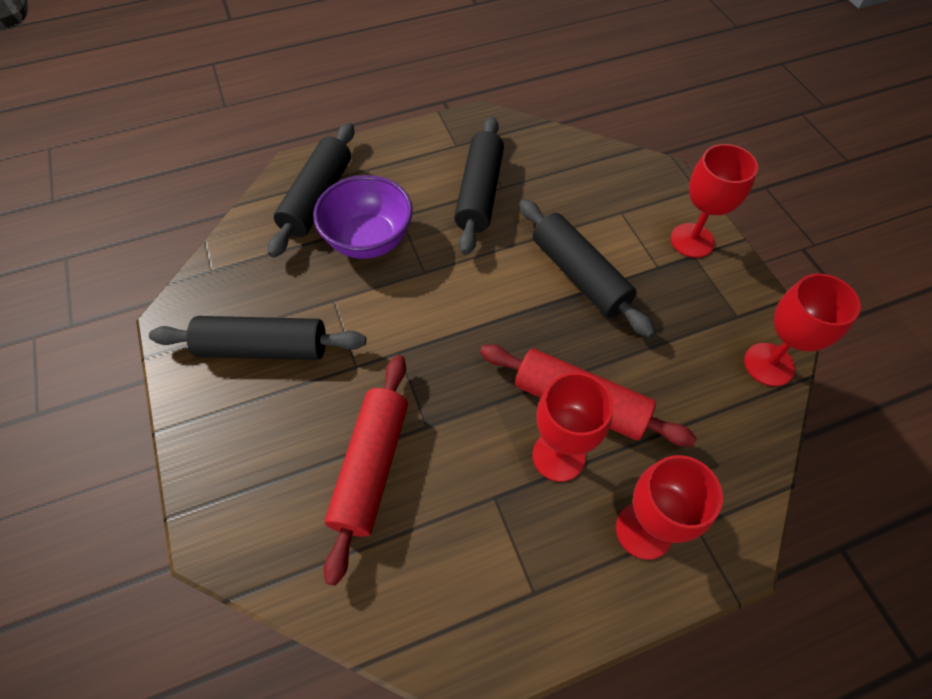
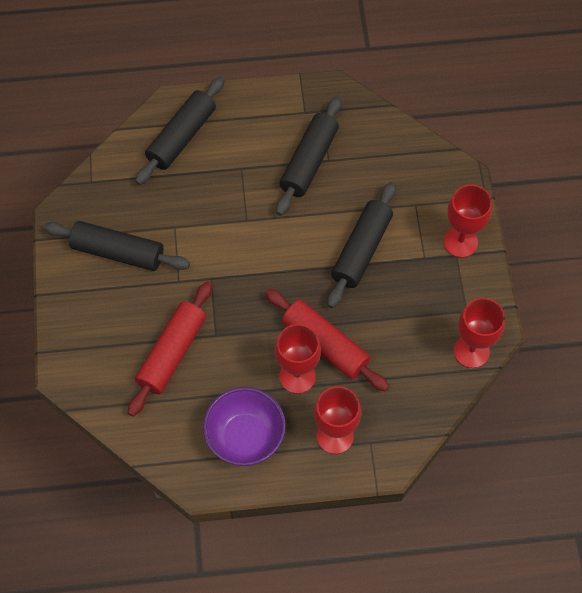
camera: 15 degrees right, 5 degrees up
purple bowl [313,175,413,259] -> purple bowl moved to [203,387,286,466]
black rolling pin [519,199,655,338] -> black rolling pin turned 45 degrees clockwise [327,182,396,308]

